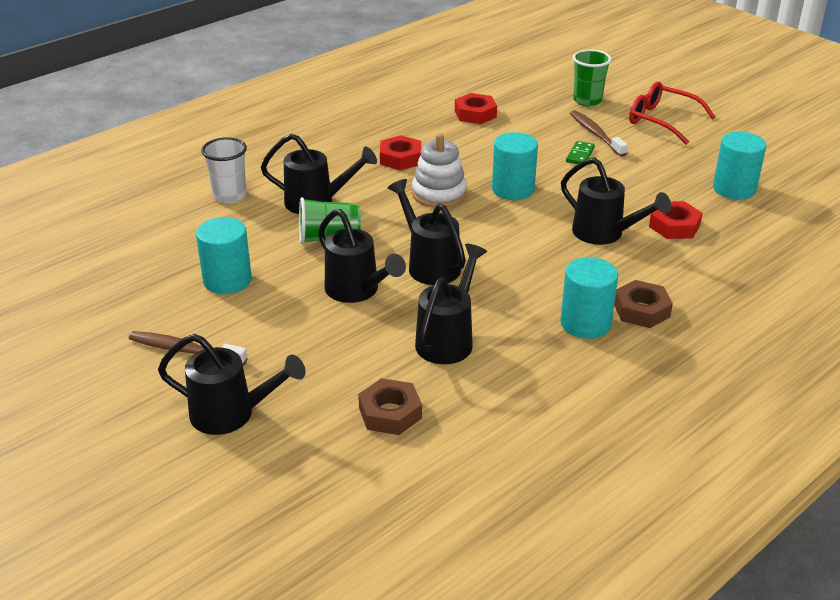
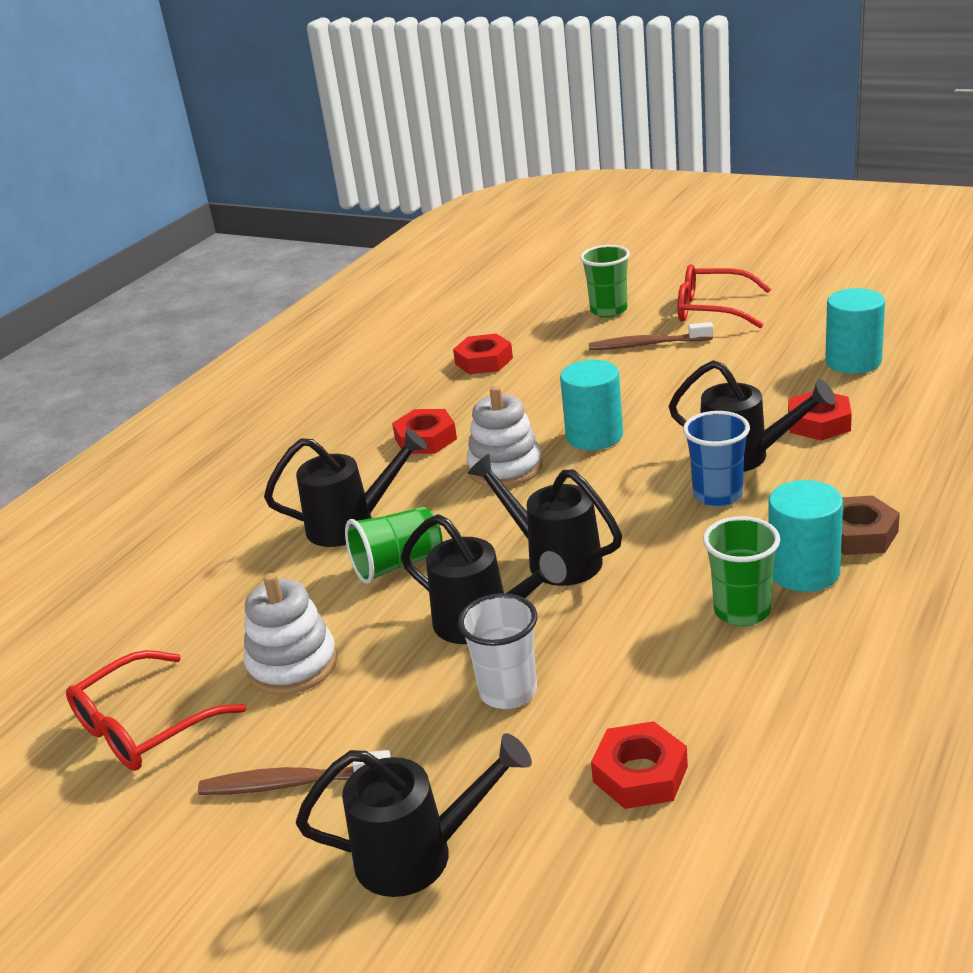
camera: 15 degrees left, 5 degrees down
turquoise cylinder [196,217,252,294] -> white stacking toy [244,573,338,695]
white cup [201,137,247,203] -> white cup moved to [458,593,537,709]
brown nut [358,378,422,435] -> red nut [591,721,688,809]
black watering can [415,244,487,364] -> none
green domino [566,141,595,164] -> none
brown toothbrush [570,110,628,157] -> brown toothbrush turned 45 degrees counterclockwise [589,322,713,350]
none -> red glasses [66,650,247,771]
none -> blue cup [683,411,750,507]
none -> green cup [703,516,780,626]

